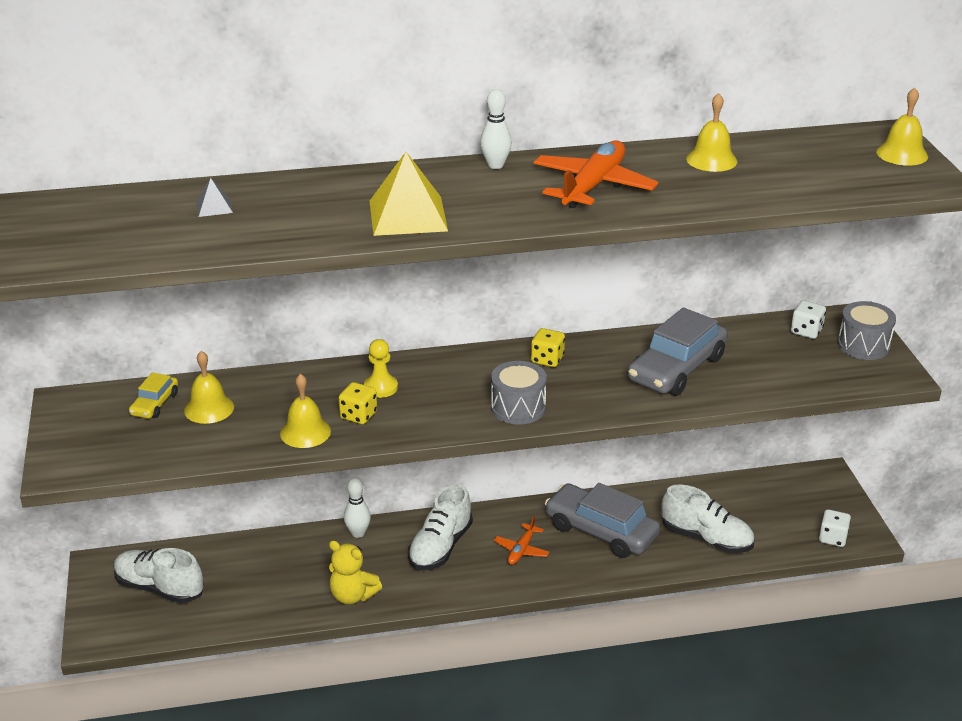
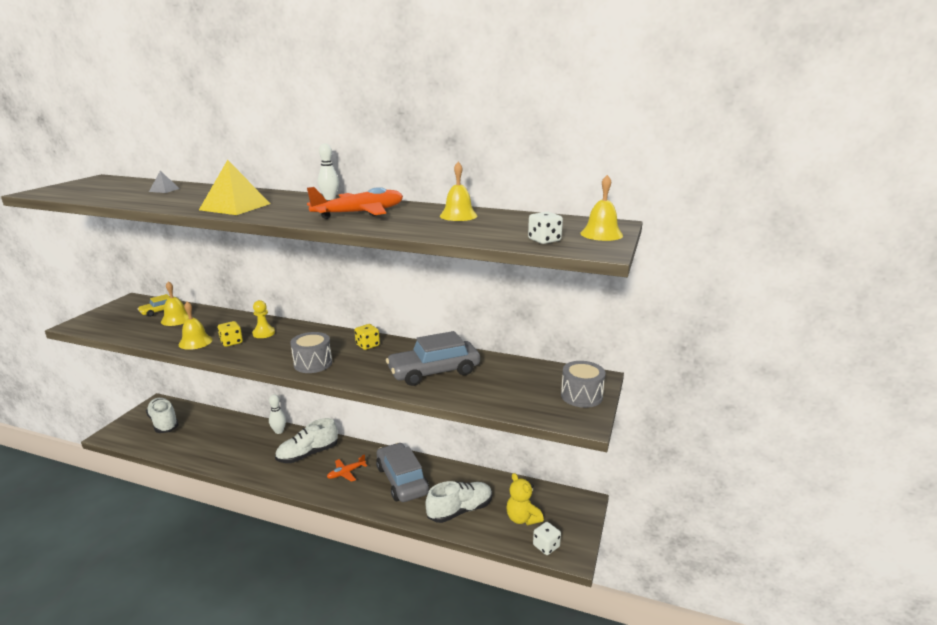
camera: 30 degrees right, 10 degrees down
yellow teddy bear [329,540,382,605] -> yellow teddy bear moved to [506,473,544,525]
white shoe [661,485,755,553] -> white shoe turned 90 degrees counterclockwise [425,481,492,523]
white dice [791,301,826,339] -> white dice moved to [528,212,563,244]

